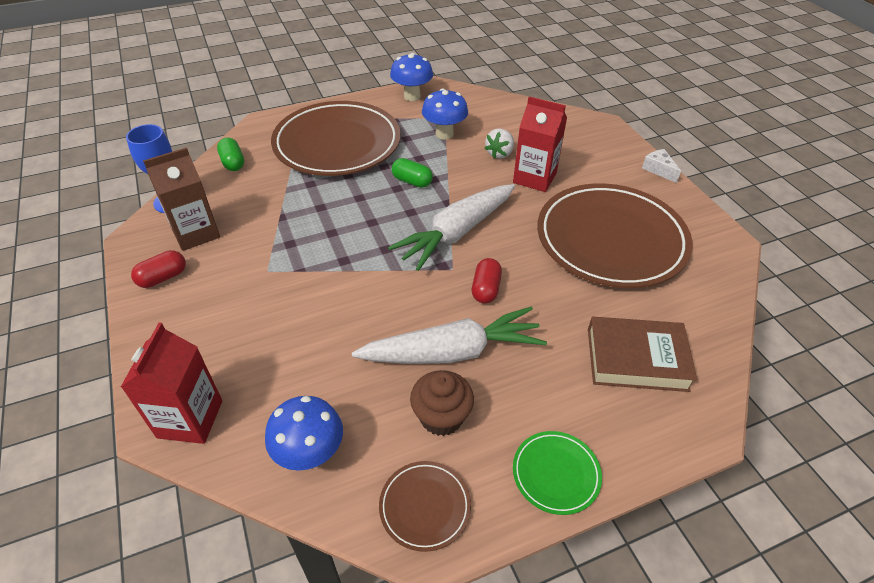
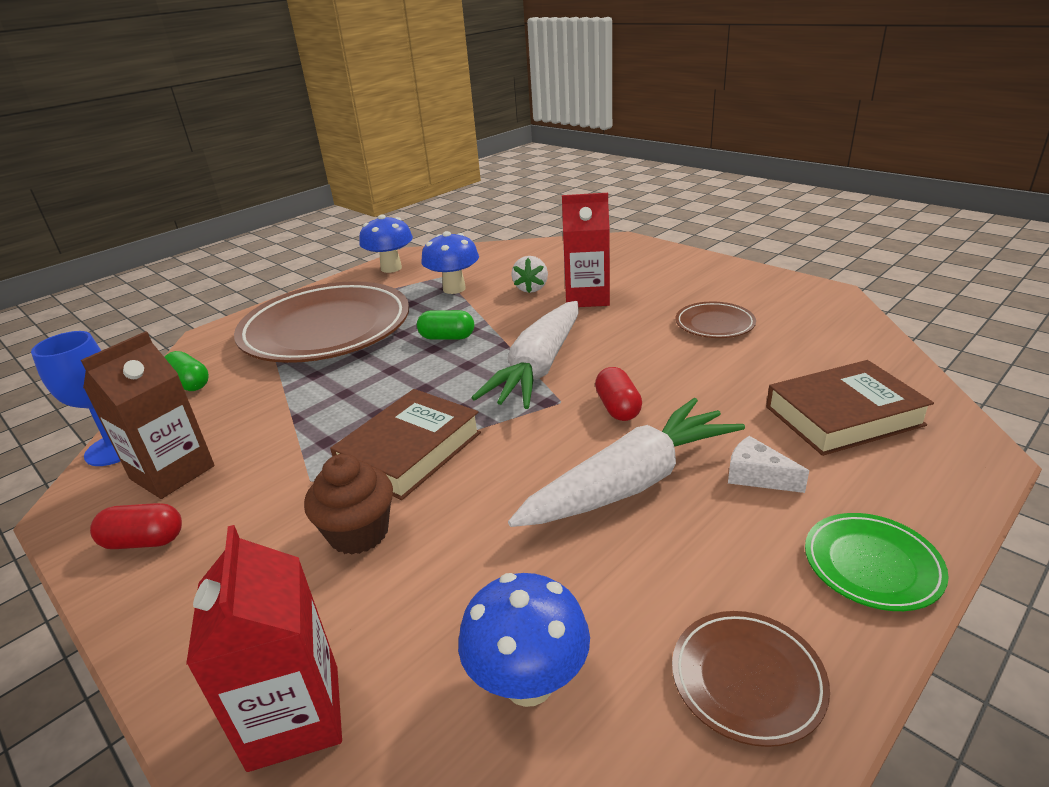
camera: 20 degrees left, 15 degrees down
red capsule [131,250,186,288] -> red capsule turned 60 degrees clockwise [90,503,182,549]
brown cupcake [410,370,474,436] -> brown cupcake moved to [304,454,393,555]
brown plate [537,183,693,288] -> brown plate [675,301,756,338], size x0.43
white cheese [642,149,681,183] -> white cheese moved to [728,436,809,493]
none -> brown book [330,389,481,500]

